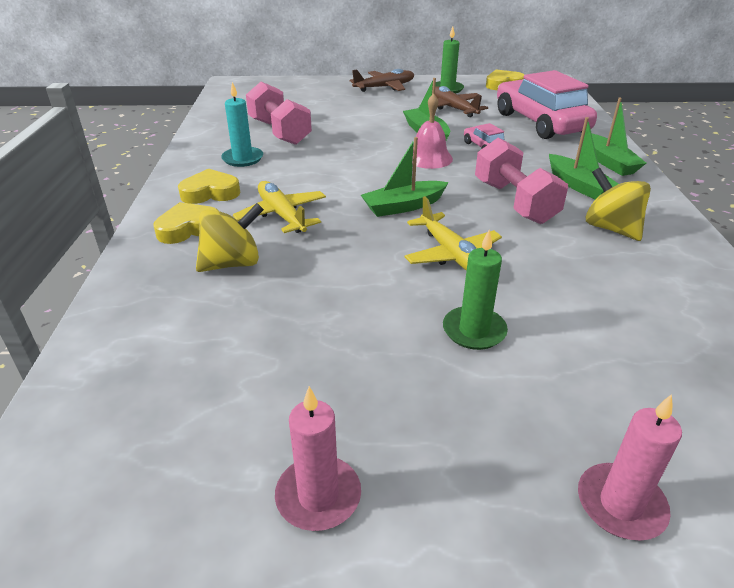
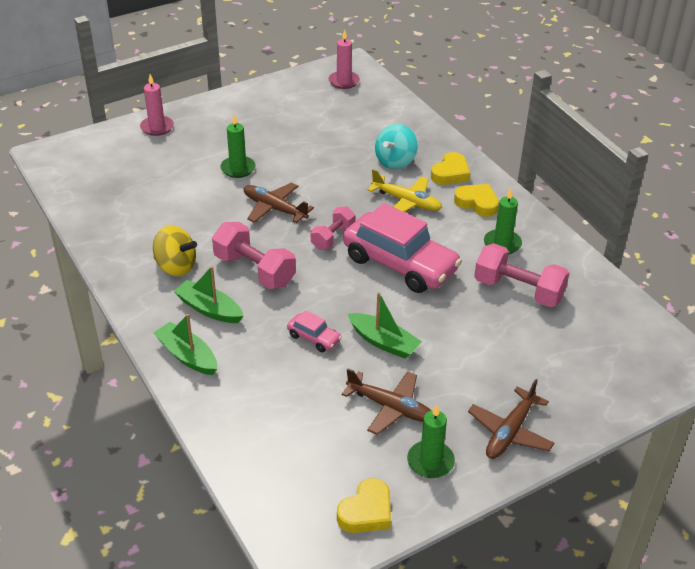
camera: 150 degrees right, 5 degrees up
yellow heart [178,169,240,204] -> yellow heart turned 105 degrees counterclockwise [454,184,499,217]
yellow spinning top [196,203,264,272] -> turquoise spinning top [375,124,417,170]
turquoise candle [221,82,263,167] -> green candle [484,188,522,255]
pink candle [275,386,361,531] -> pink candle moved to [329,30,360,89]
green boat [361,137,449,217] -> pink dumbbell [311,206,355,250]
yellow plane [404,196,502,271] -> brown plane [244,183,314,223]
pink bell [412,94,453,169] -> none
pink car [497,70,597,139] -> pink car moved to [343,203,462,293]

